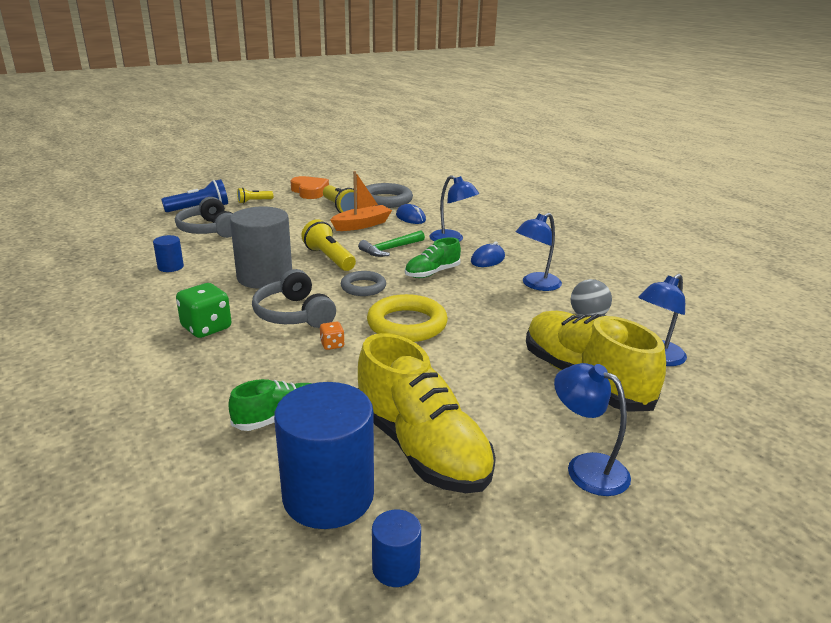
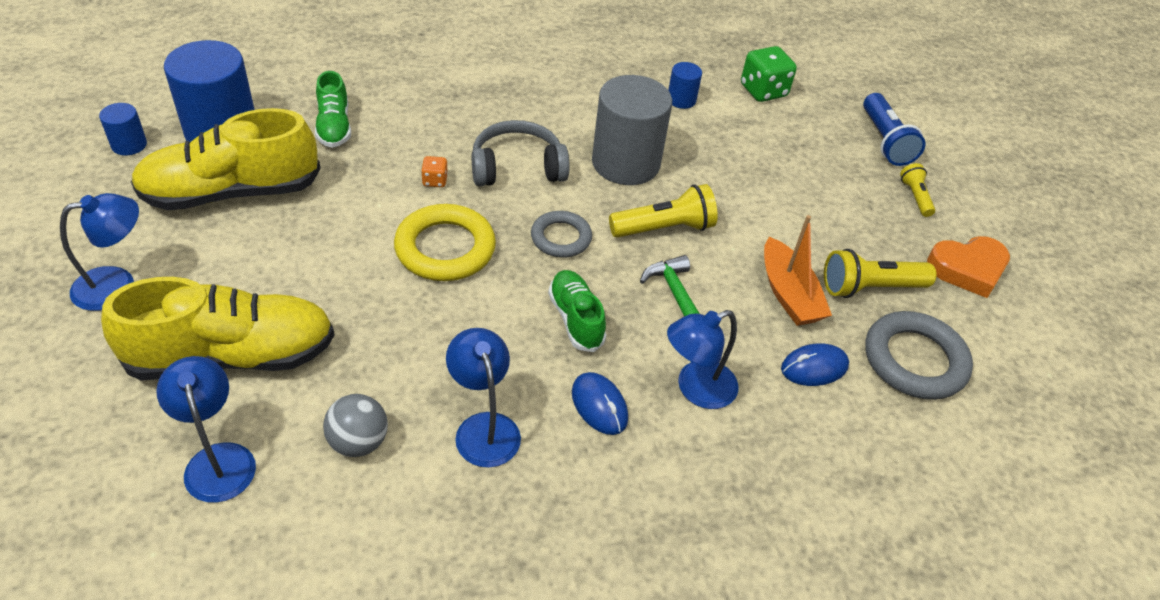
camera: 105 degrees right, 20 degrees up
grey headphones [175,197,233,238] -> none
green dice [176,283,231,338] -> green dice moved to [741,46,797,102]

